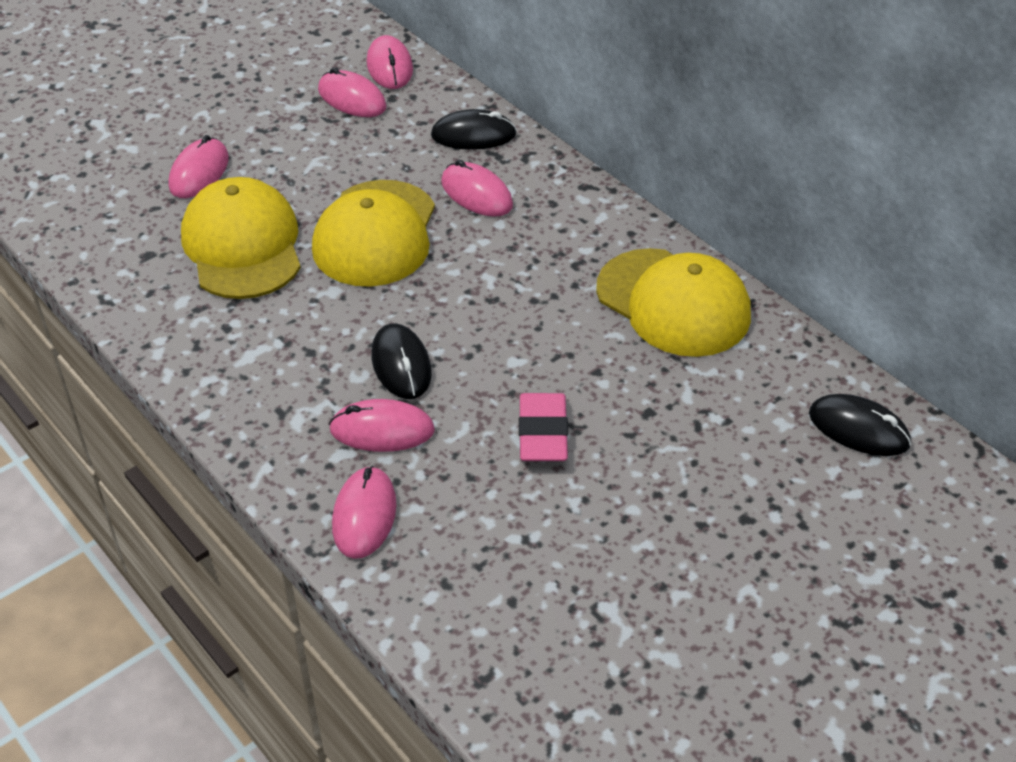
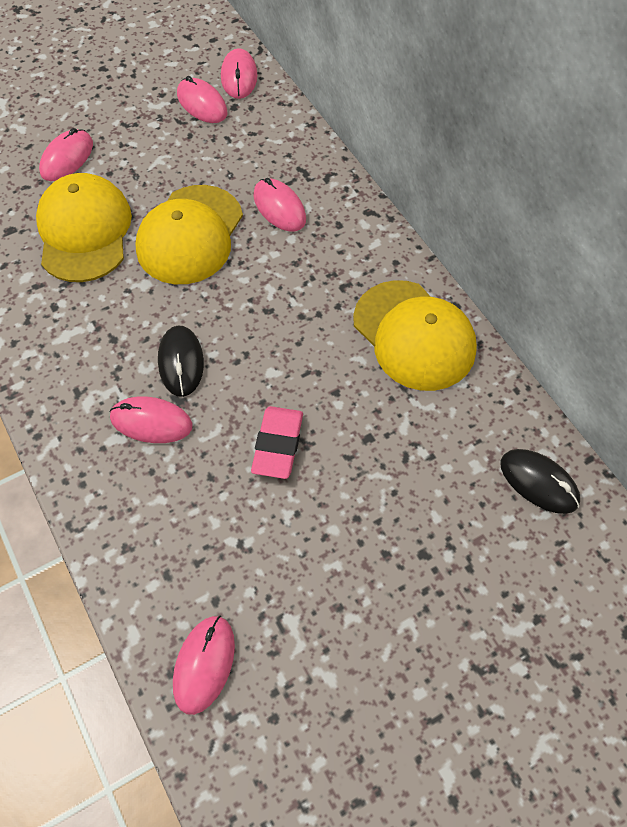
camera: 10 degrees right, 15 degrees up
pink mouse [332,466,396,559] -> pink mouse moved to [173,616,235,715]
black mouse [431,109,517,150] -> none

